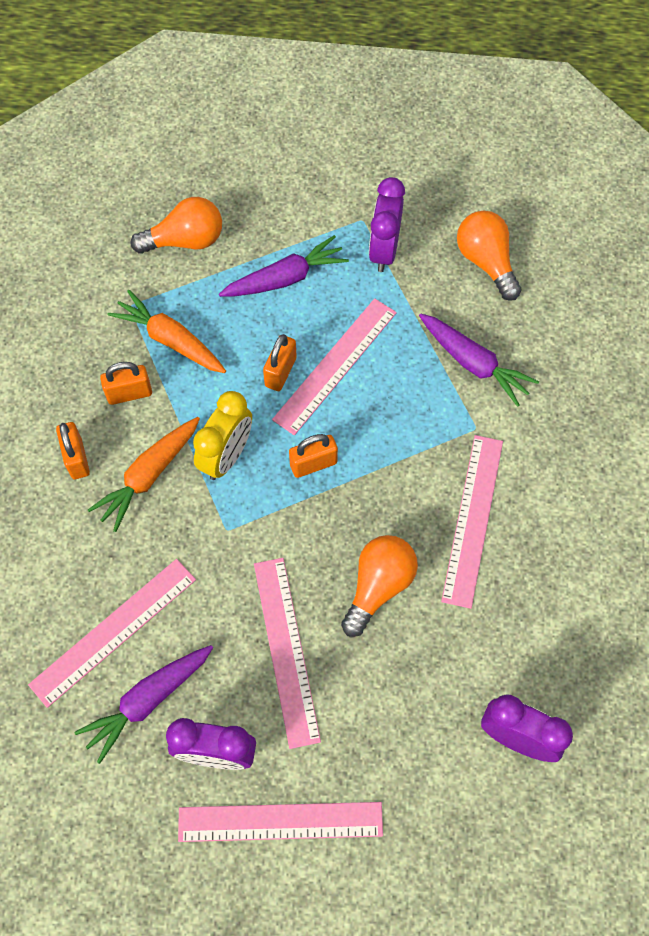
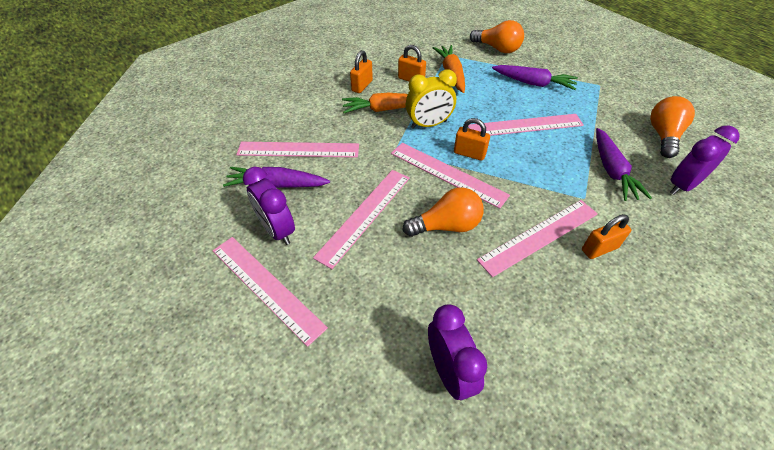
camera: 45 degrees right, 15 degrees down
orange padlock [263,334,297,391] -> orange padlock moved to [582,214,631,259]
purple clock [369,177,405,272] -> purple clock moved to [670,126,740,195]
none -> pink ruler [391,143,510,209]

